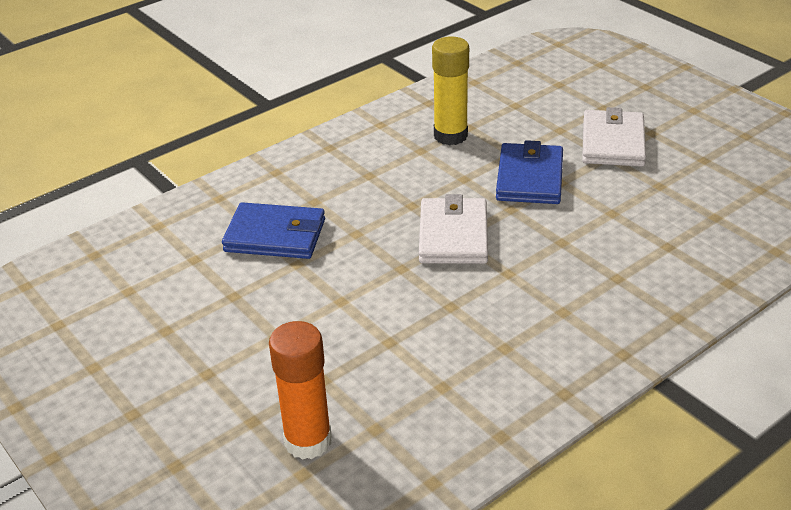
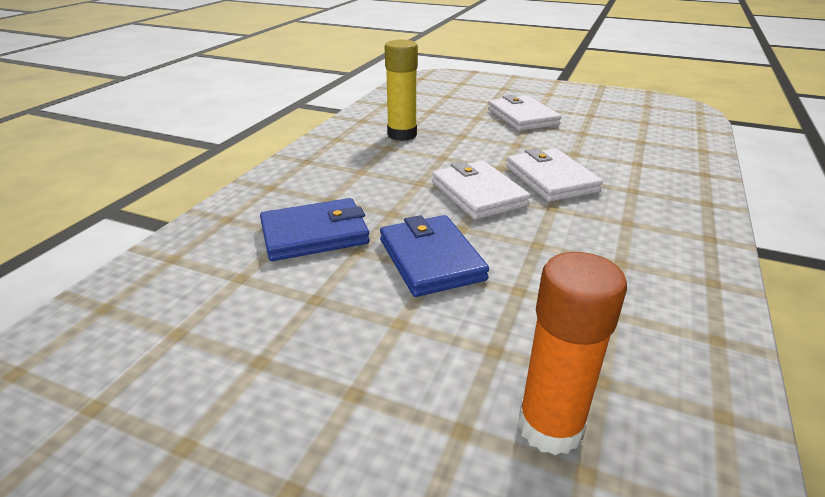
camera: 30 degrees left, 5 degrees down
blue wallet [496,140,563,204] -> blue wallet moved to [380,215,489,297]
none -> white wallet [506,148,603,202]

